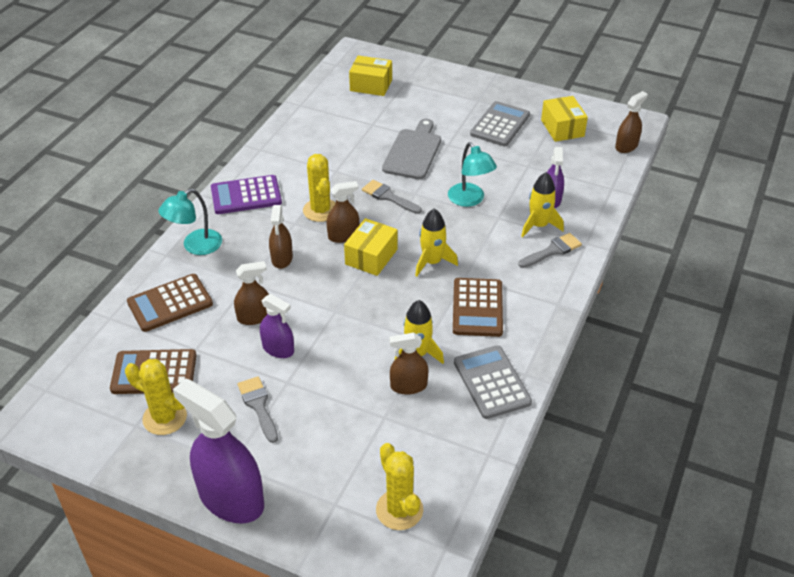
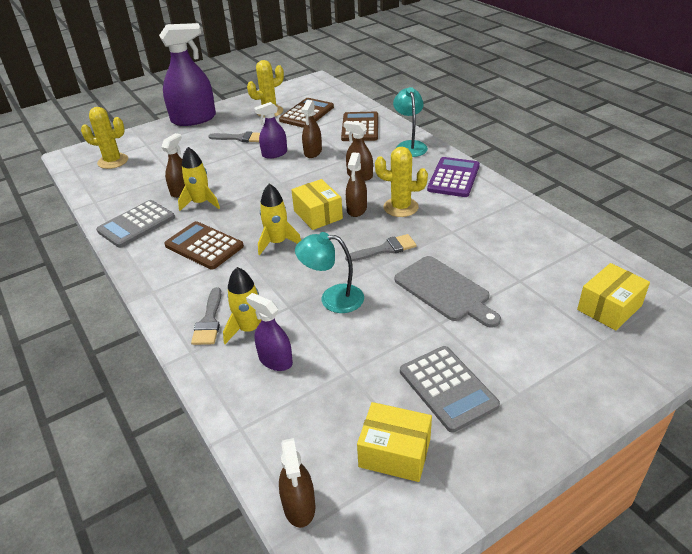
camera: 125 degrees right, 5 degrees down
grey calculator [454,345,532,419] -> grey calculator turned 120 degrees clockwise [96,200,175,248]

